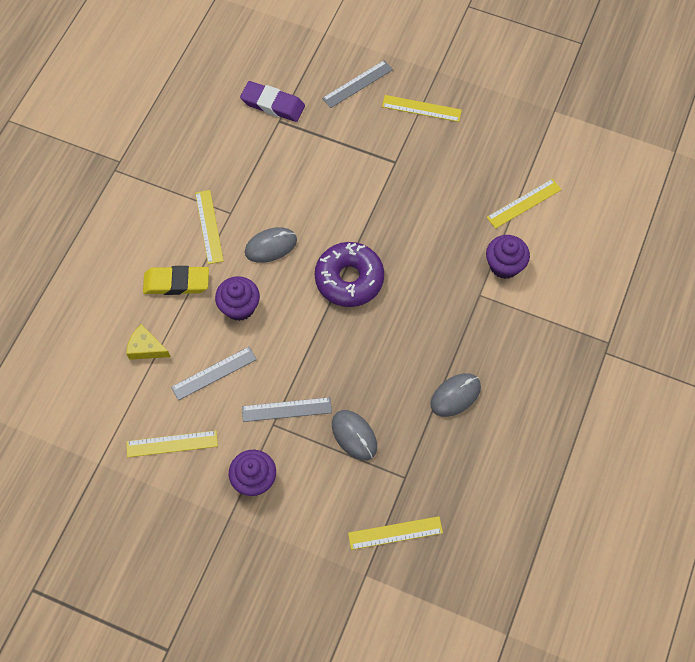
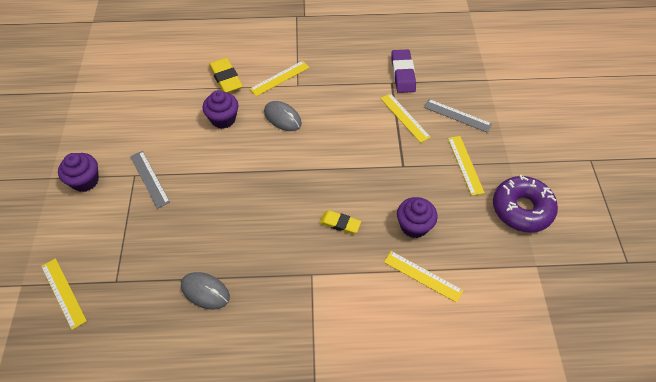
camera: 65 degrees right, 10 degrees down
yellow cheese [126,324,171,360] -> none
yellow ruler [126,431,218,457] -> yellow ruler moved to [380,93,431,143]
grey ruler [171,347,257,401] -> none
purple donut [315,242,384,307] -> purple donut moved to [493,175,558,233]
grey mouse [332,410,377,461] -> none
purple cupcake [486,235,530,279] -> purple cupcake moved to [397,197,438,238]
none -> yellow eraser [319,211,361,234]

